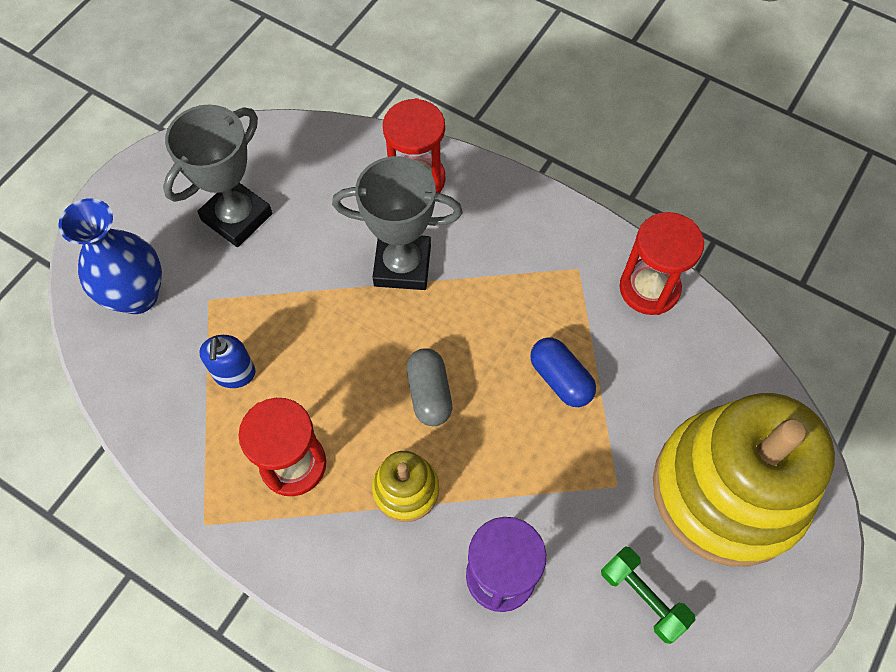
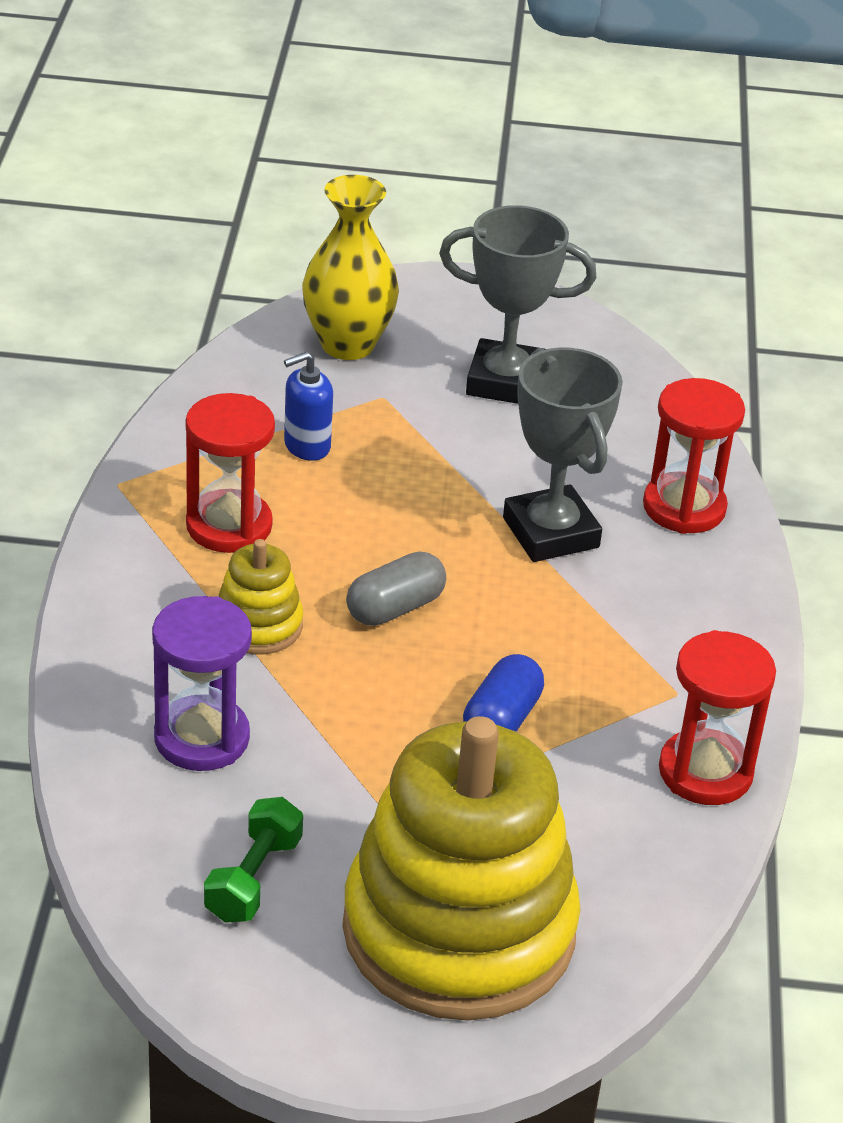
camera: 60 degrees right, 25 degrees down
blue vase [58,198,162,314] -> yellow vase [302,175,399,360]

